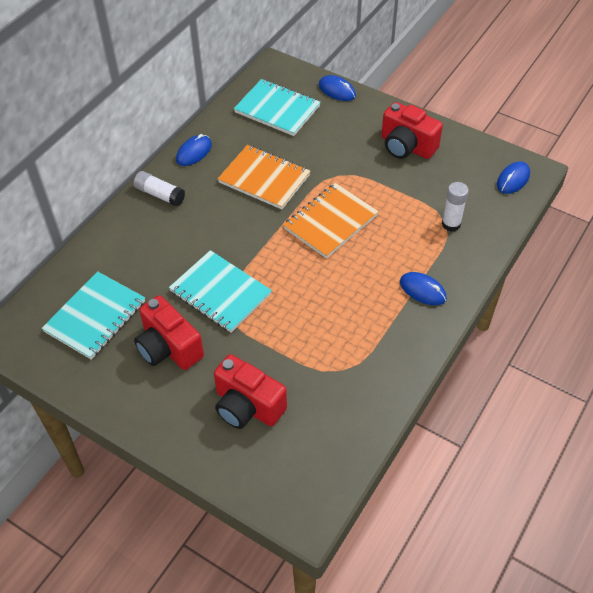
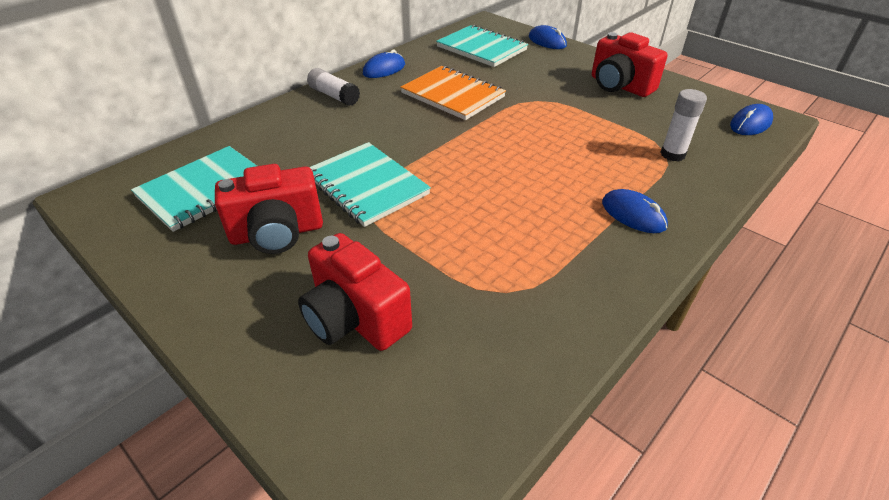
camera: 10 degrees right, 10 degrees down
red camera [134,295,204,370] -> red camera turned 75 degrees counterclockwise [215,164,323,254]
orange notebook [283,183,379,258] -> none

